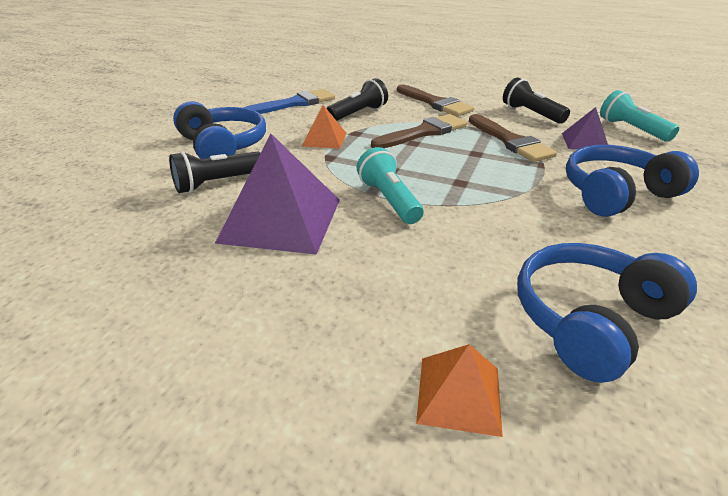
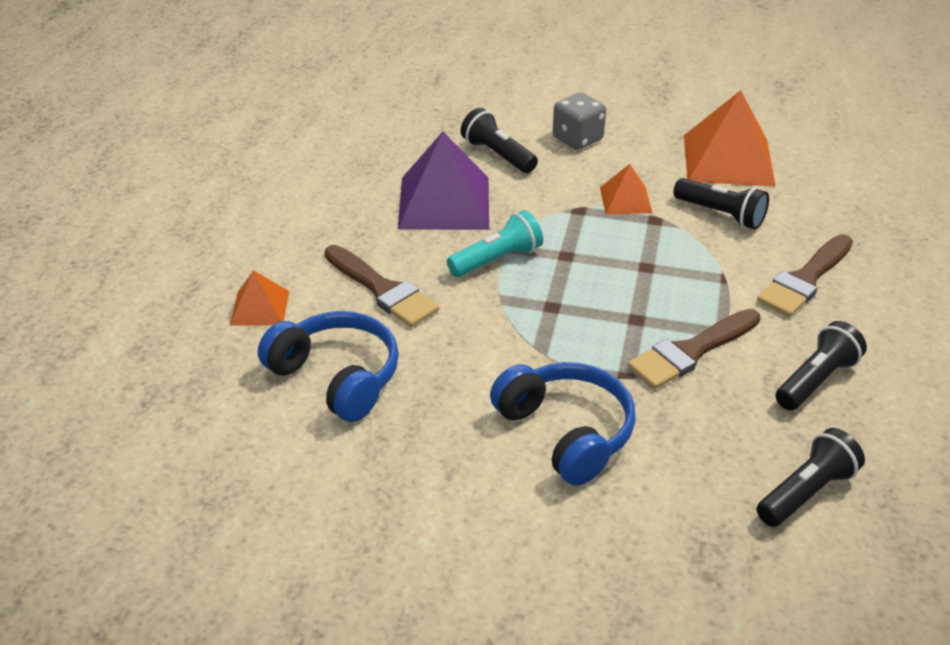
camera: 80 degrees right, 5 degrees up
blue headphones [173,101,266,159] -> grey dice [553,92,606,150]
blue brush [243,89,335,114] -> orange pyramid [684,90,776,186]
brown brush [371,114,467,148] -> brown brush moved to [324,245,439,327]
purple pyramid [562,107,608,150] -> none
turquoise flashlight [600,90,679,142] -> black flashlight [757,428,865,527]

